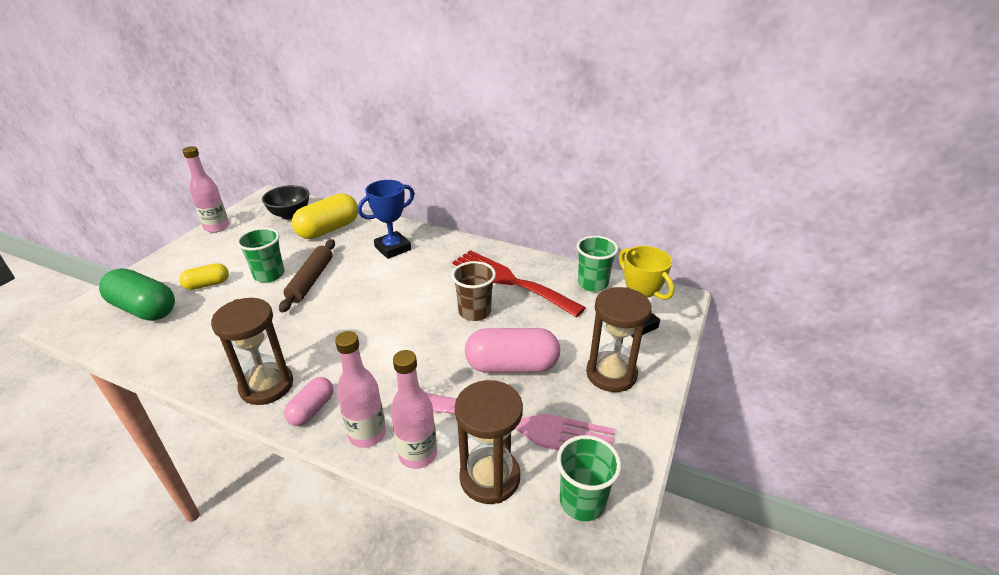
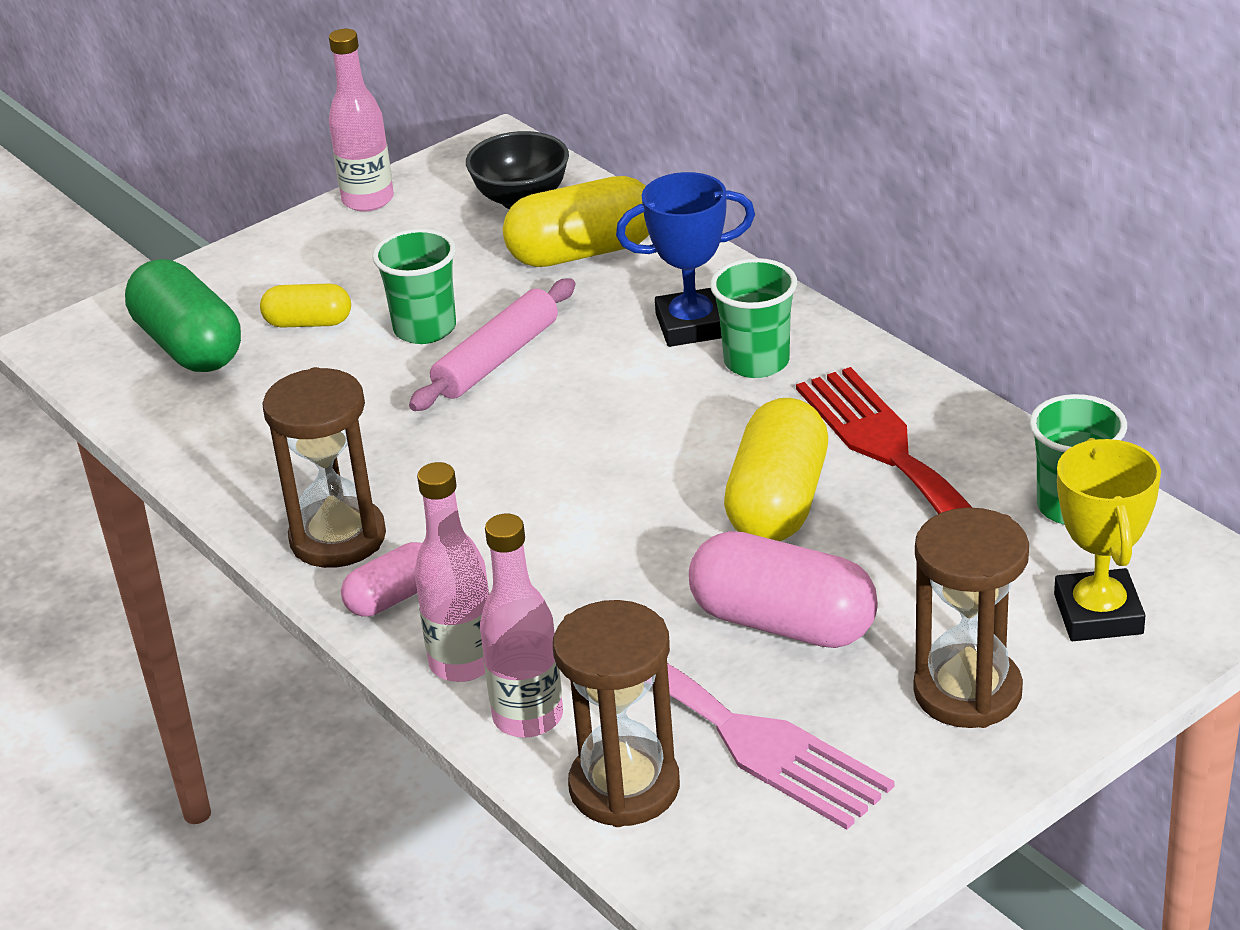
camera: 30 degrees right, 0 degrees up
brown rolling pin [279,239,335,313] -> pink rolling pin [409,278,576,411]
brown cup [452,261,496,321] -> yellow capsule [724,398,828,541]
green cup [557,435,621,521] -> green cup moved to [710,258,797,378]

